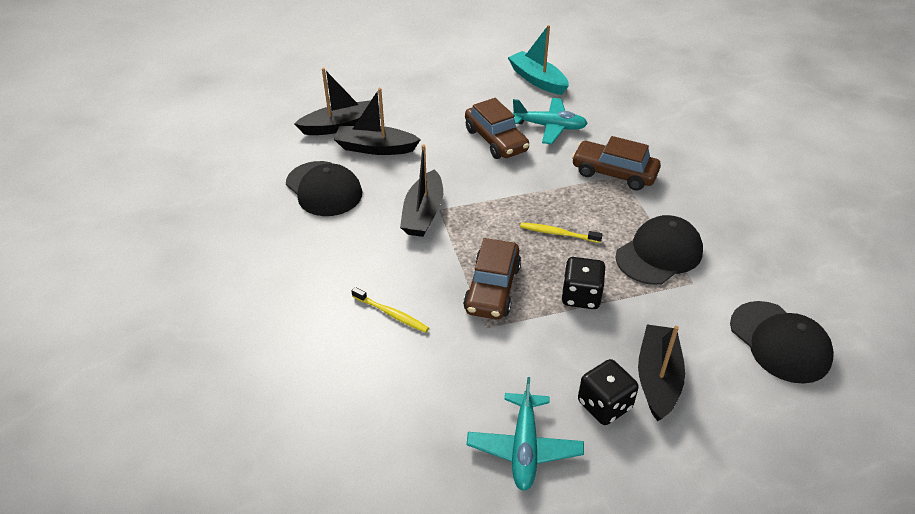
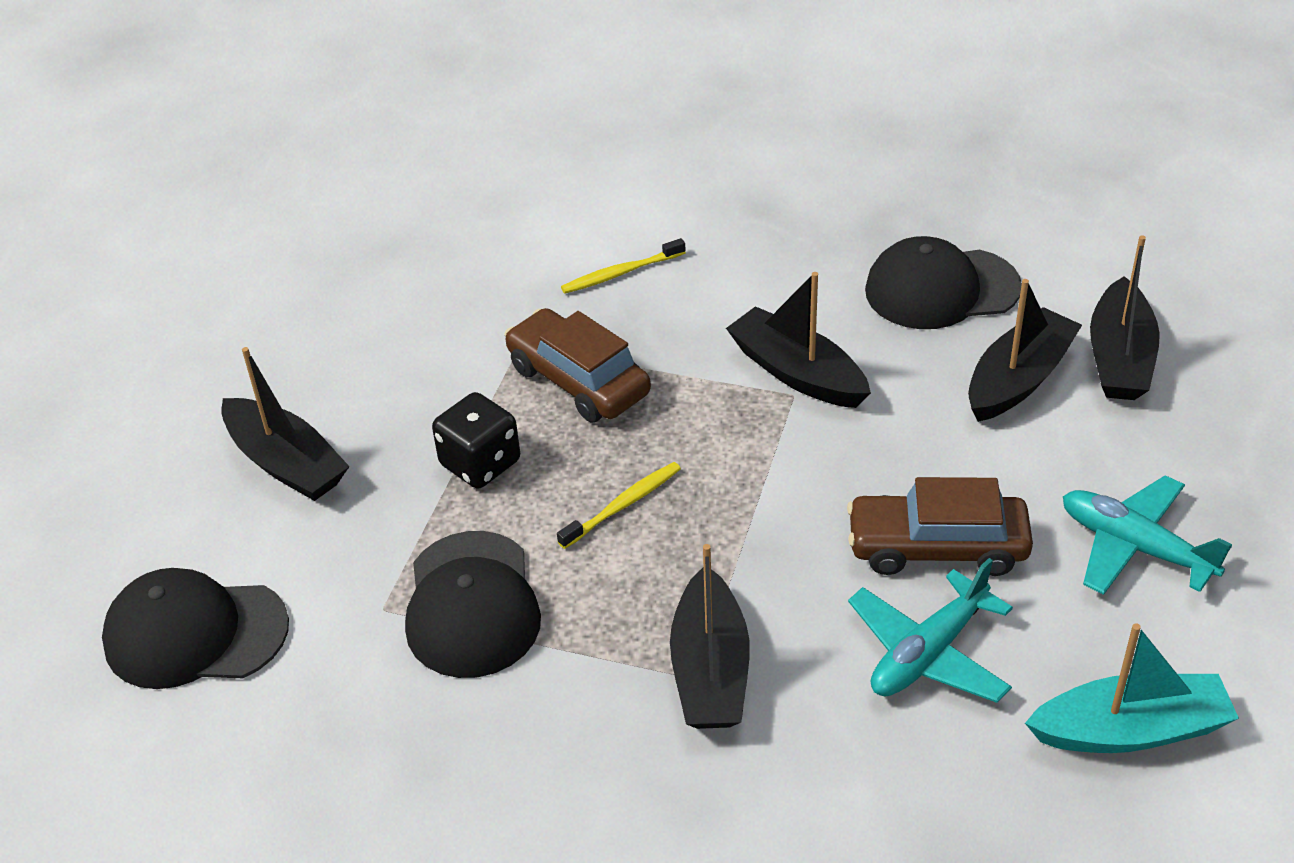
camera: 125 degrees right, 0 degrees up
turquoise plane [467,377,584,491] -> turquoise plane moved to [1063,475,1232,595]
brown car [572,136,661,191] -> black boat [670,544,750,729]
black dice [578,359,639,425] -> none

